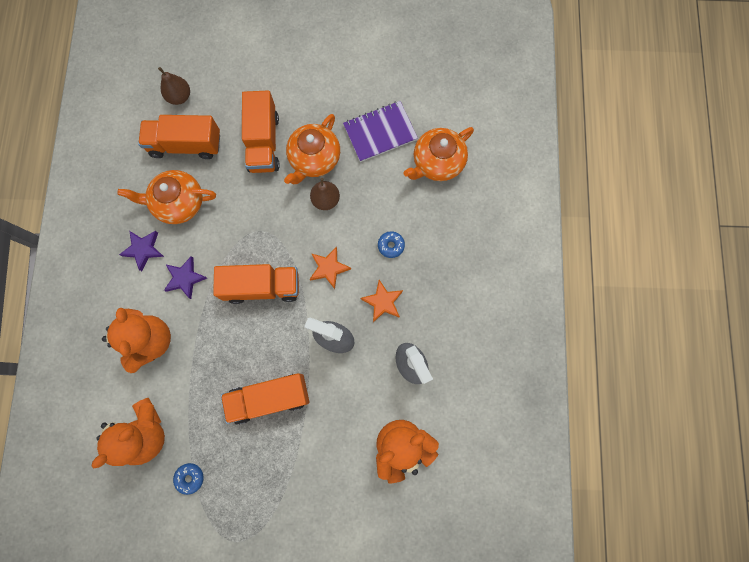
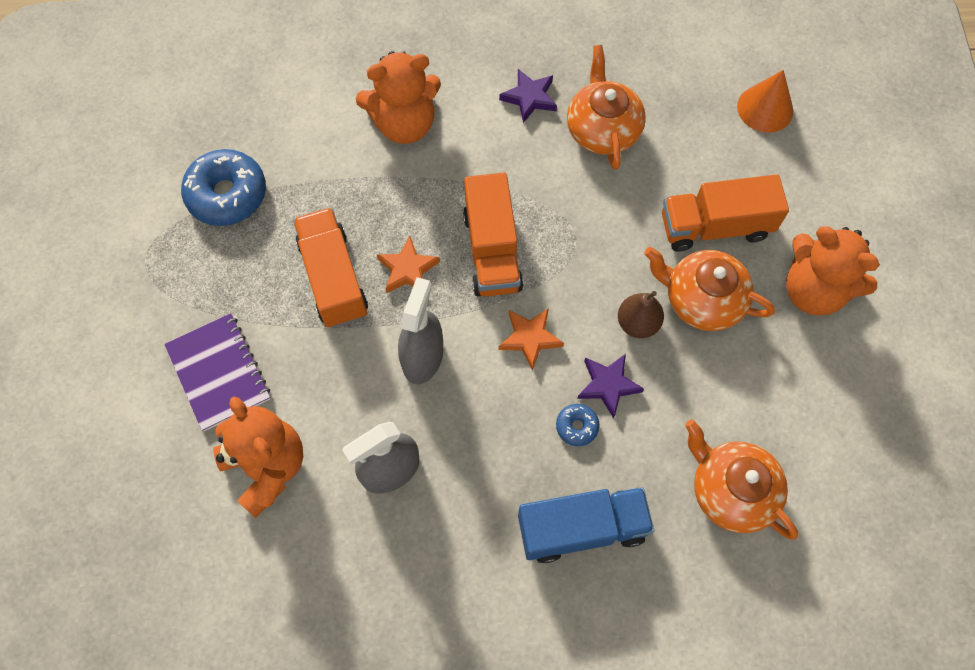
camera: 85 degrees right, 10 degrees down
orange teddy bear [92,398,165,468] -> orange teddy bear moved to [786,227,880,315]
orange truck [138,115,220,159] -> none
brown pear [158,67,190,105] -> orange cone [737,70,793,133]
purple star [164,256,207,299] -> purple star moved to [577,354,644,418]
blue donut [173,463,204,495] -> blue donut [181,149,266,226], size x2.11
purple notebook [343,101,418,162] -> purple notebook moved to [165,313,271,431]
orange star [361,280,403,322] -> orange star moved to [377,236,440,293]
none -> blue truck [518,487,654,563]

